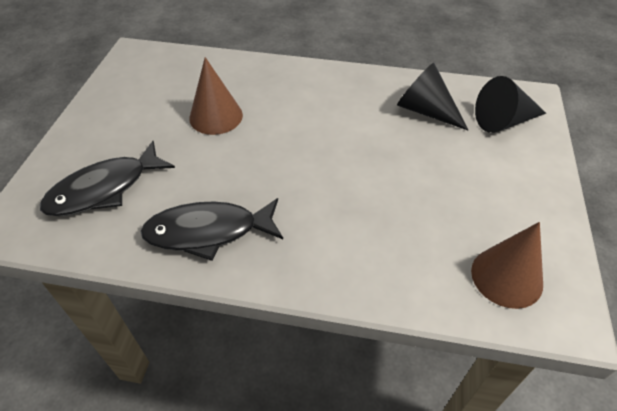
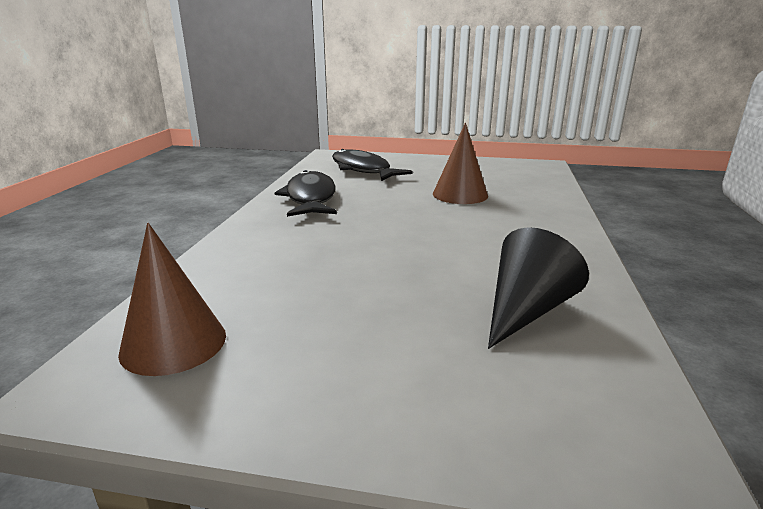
camera: 90 degrees right, 25 degrees down
black cone [475,76,546,133] -> none

